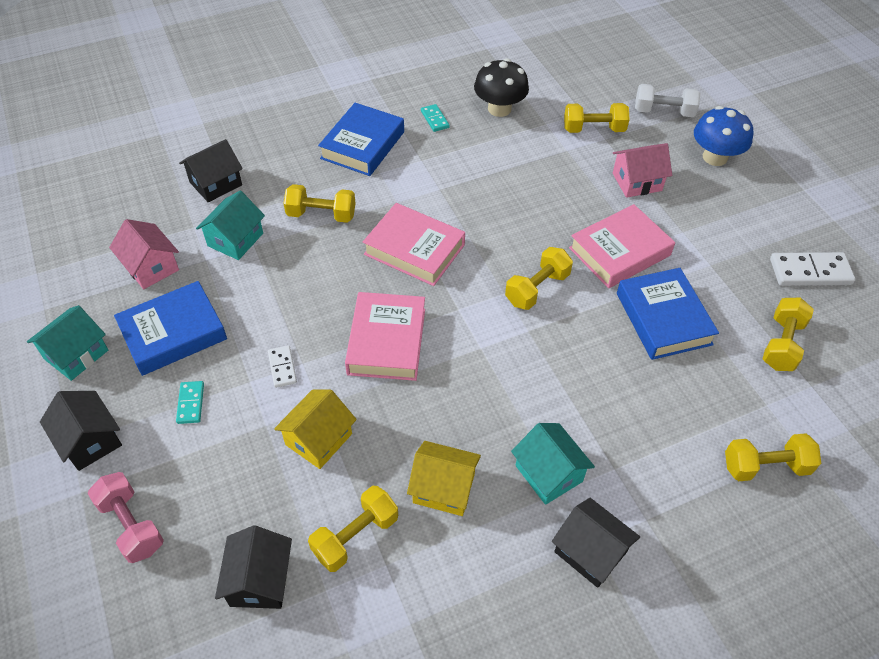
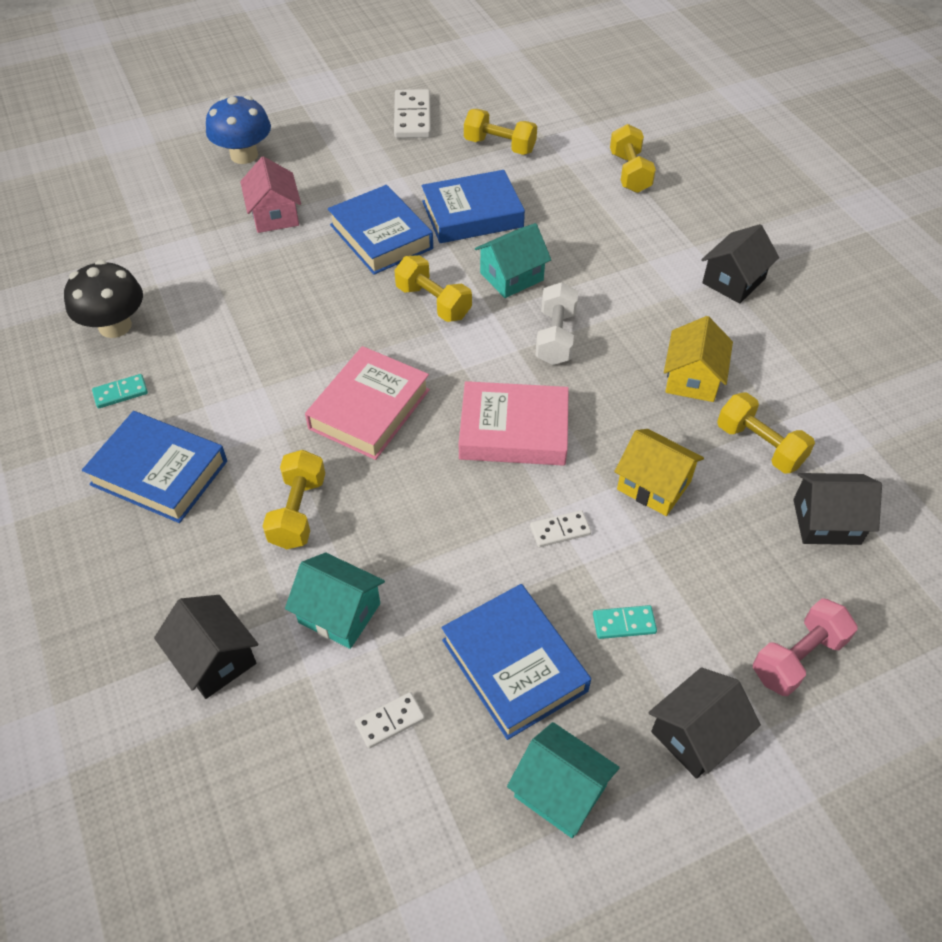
camera: 90 degrees left, 0 degrees up
pink house [109,219,179,289] -> white domino [355,692,425,748]
turquoise house [511,423,595,505] -> turquoise house moved to [475,223,551,298]
yellow dumbbell [564,103,630,133] -> none
pink book [569,204,675,288] -> blue book [328,185,433,275]
white dumbbell [635,84,701,117] -> white dumbbell moved to [535,282,578,365]

